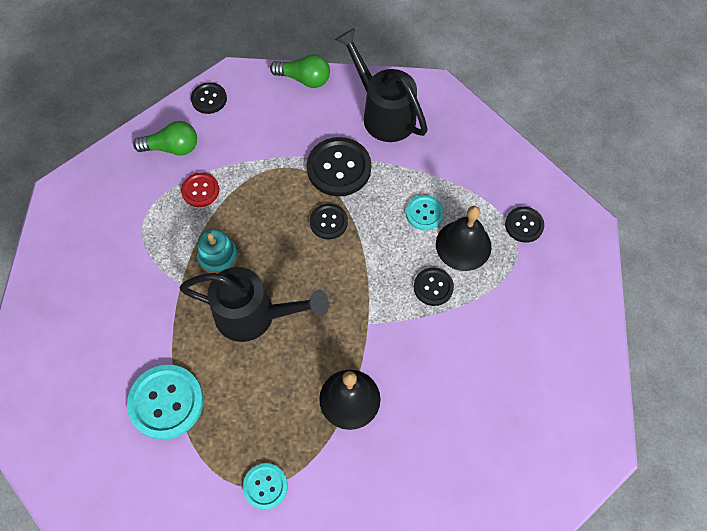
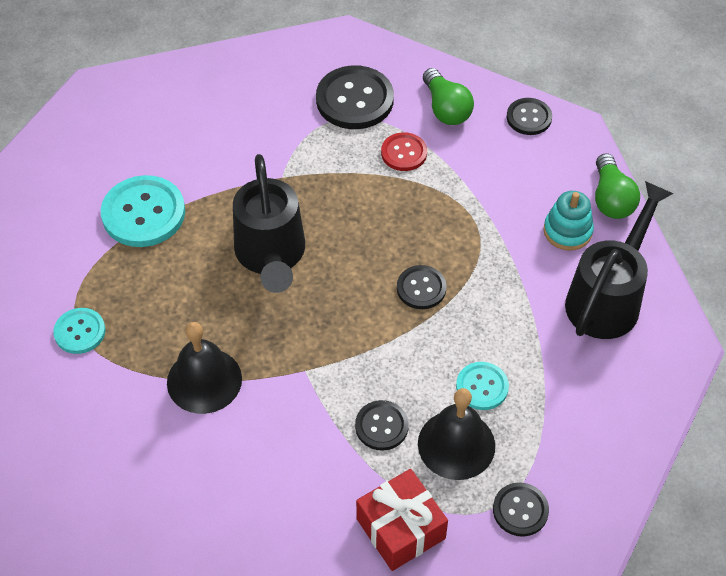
camera: 70 degrees right, 10 degrees down
turquoise stacking toy [197,229,238,274] -> turquoise stacking toy moved to [543,191,594,251]
black button [307,137,371,196] -> black button moved to [316,65,394,129]
none -> red gift [356,469,448,571]

